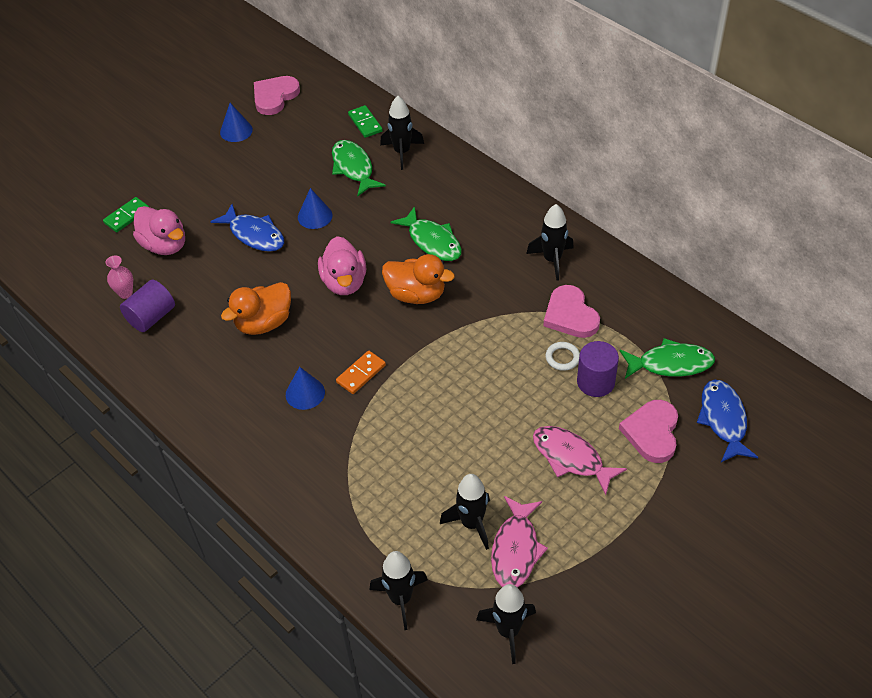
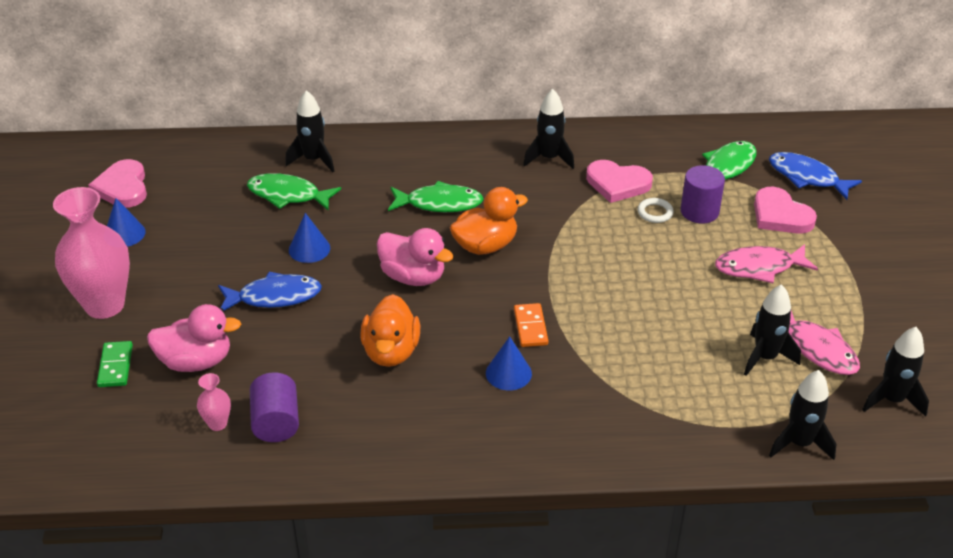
camera: 50 degrees left, 10 degrees down
green domino [348,105,383,138] -> none
none -> pink vase [53,187,130,319]

